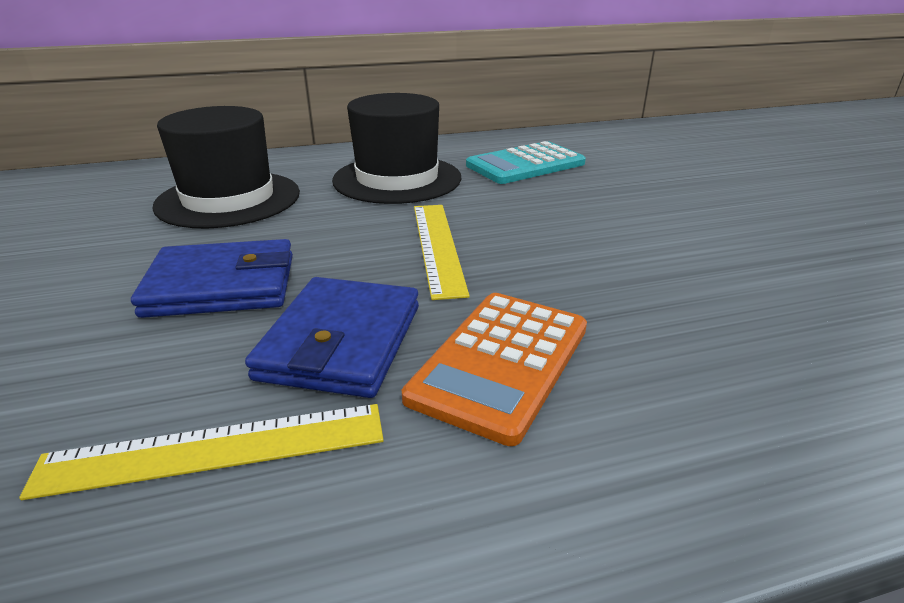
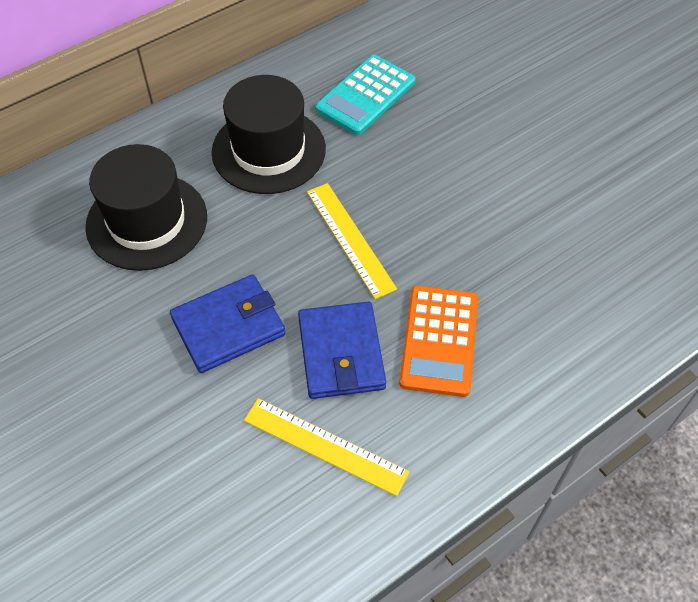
camera: 20 degrees left, 25 degrees up
yellow ruler [19,404,384,500] -> yellow ruler turned 60 degrees clockwise [244,398,409,496]

